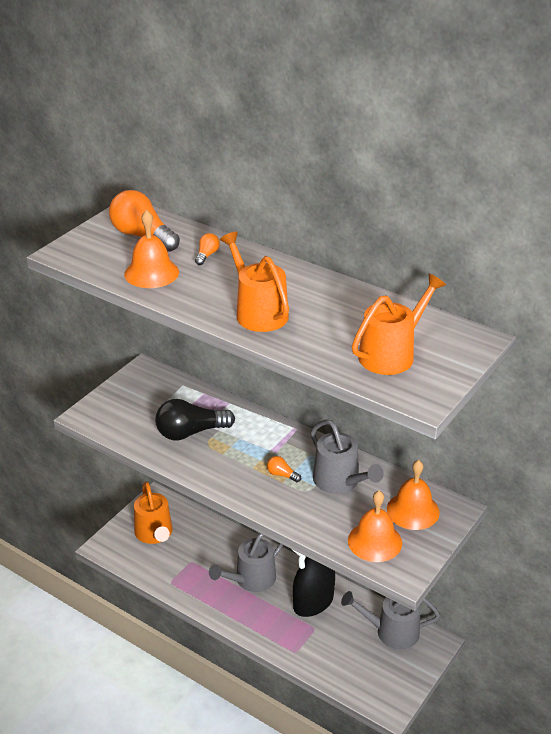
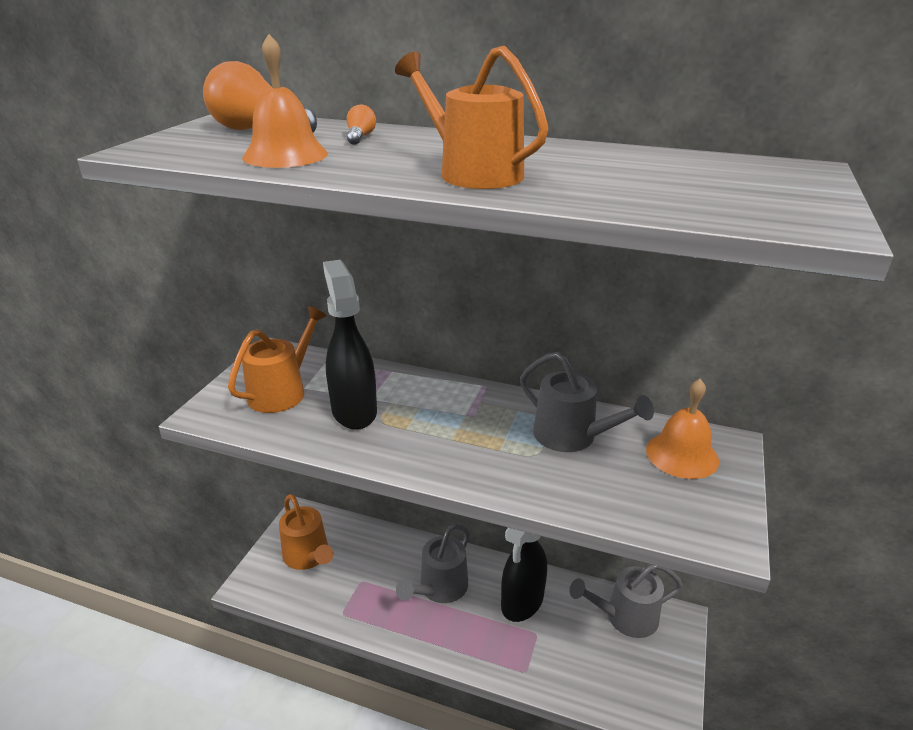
camera: 15 degrees left, 5 degrees down
black light bulb [155,399,235,441] -> black spray bottle [323,260,377,430]
orange light bulb [267,456,301,482] -> none
orange bell [348,491,402,562] -> none
orange watering can [352,274,446,375] -> orange watering can moved to [228,306,327,413]

